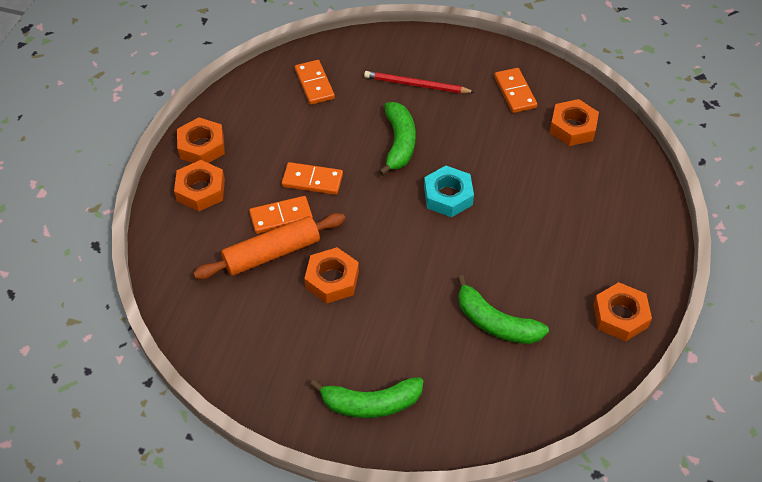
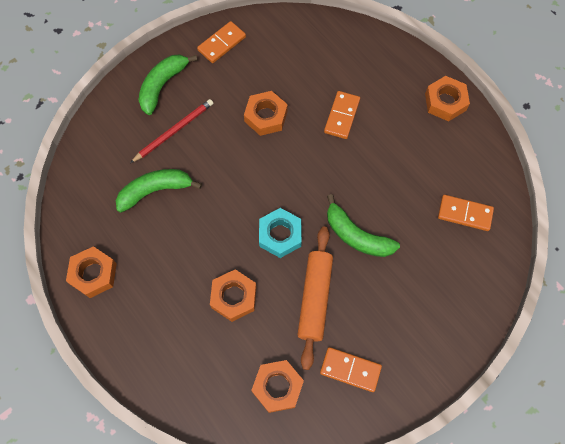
camera: 125 degrees right, 15 degrees up
orange nut [174,160,225,211] -> orange nut moved to [210,269,256,322]
orange rolling pin [193,213,345,279] -> orange rolling pin moved to [297,227,333,370]
orange domino [281,162,343,195] -> orange domino moved to [197,21,246,63]
red pencil [364,71,474,93] -> red pencil moved to [130,99,213,163]

